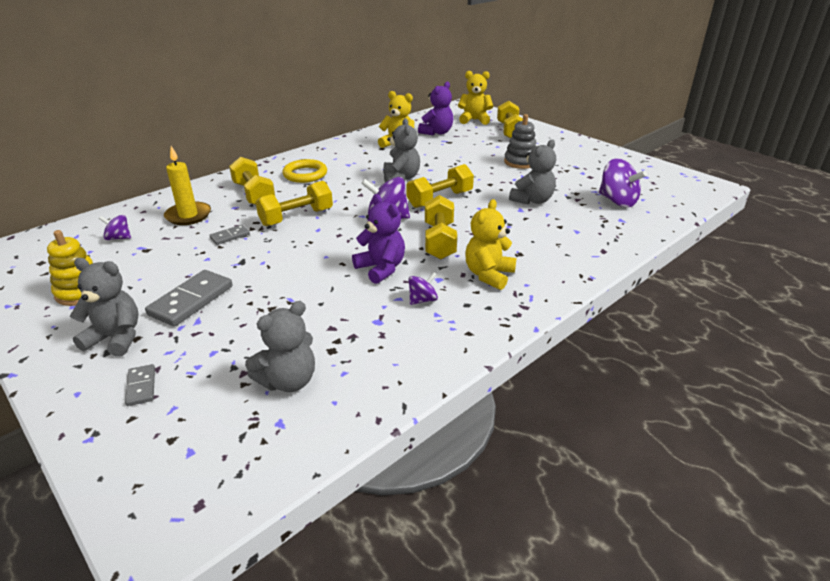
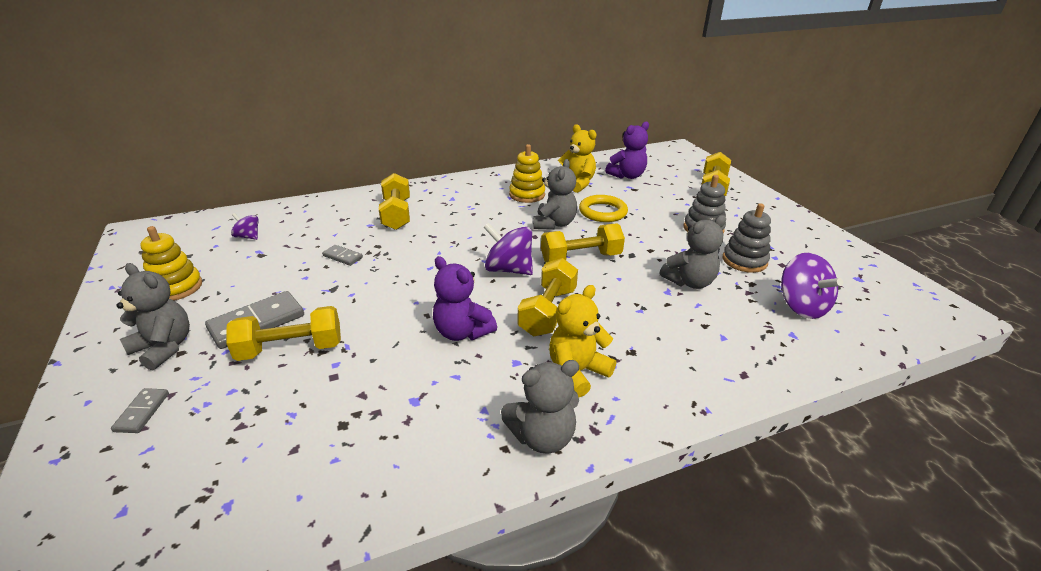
camera: 20 degrees right, 0 degrees up
yellow candle [164,146,211,225] -> none
grey domino [209,225,250,245] -> grey domino turned 45 degrees clockwise [322,245,363,266]
grey teddy bear [245,301,315,392] -> grey teddy bear moved to [501,360,579,454]
yellow dumbbell [256,181,333,227] -> yellow dumbbell moved to [226,306,341,361]
yellow ring [283,159,327,183] -> yellow ring moved to [579,195,628,222]
purple teddy bear [352,194,405,284] -> purple teddy bear turned 150 degrees clockwise [433,256,497,341]
purple spinning top [409,272,438,305] -> none
yellow teddy bear [458,71,493,125] -> none
none -> yellow stacking toy [509,144,545,203]
none -> grey stacking toy [723,203,771,273]

